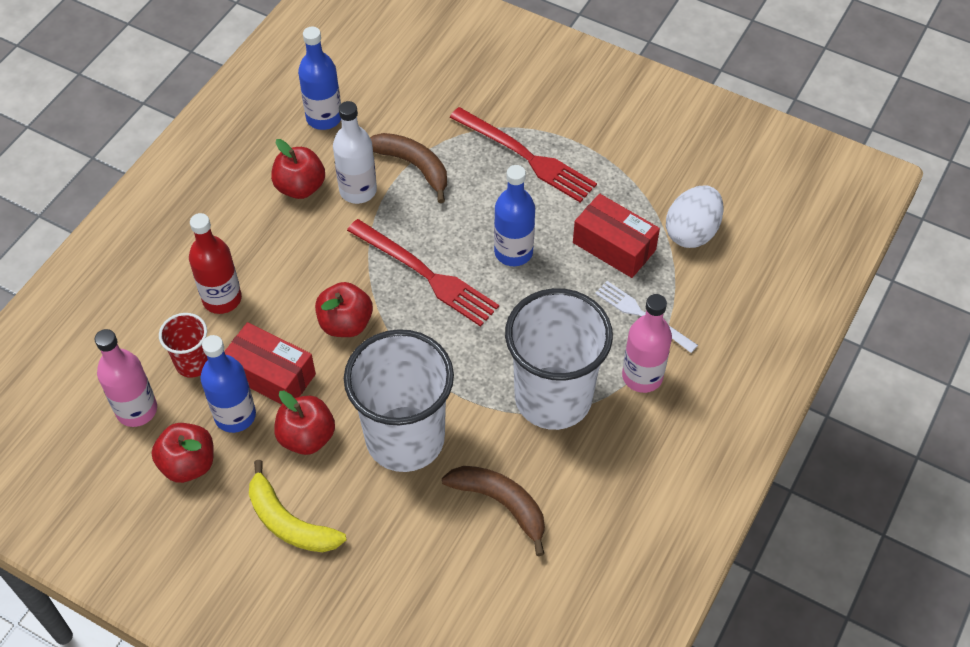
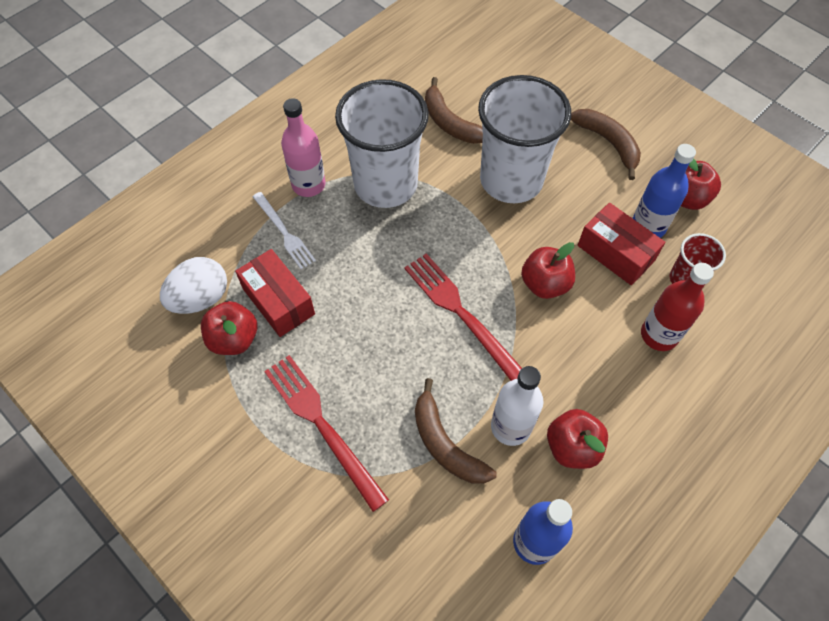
camera: 165 degrees left, 5 degrees up
pink bottle [95,329,157,427] -> none
yellow banana [249,460,346,552] -> brown banana [571,109,641,180]
red apple [274,390,335,455] -> red apple moved to [201,301,257,355]
blue bottle [494,165,535,266] -> none

